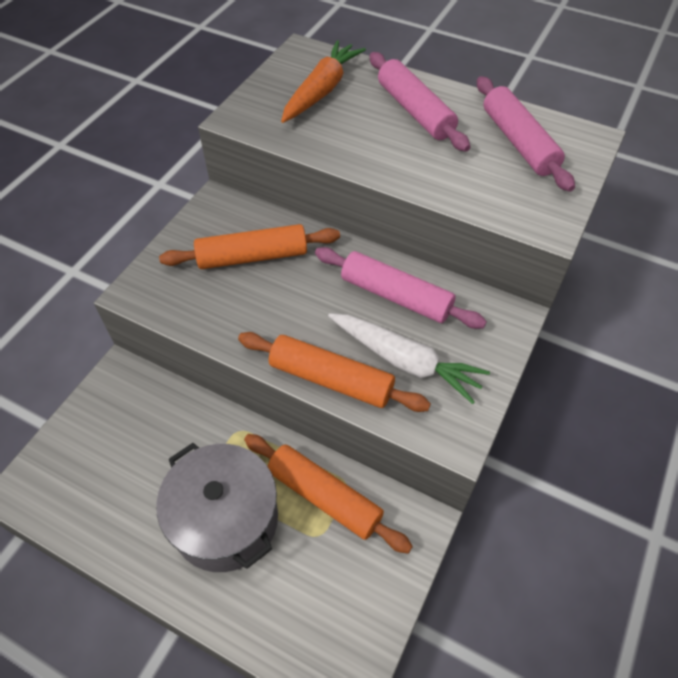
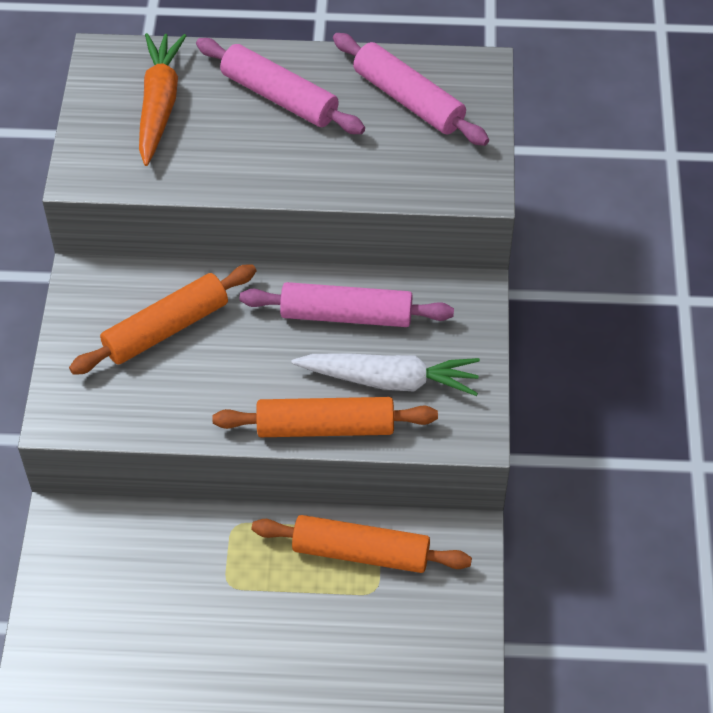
camera: 25 degrees left, 0 degrees up
grey pot [156,443,278,572] -> none

